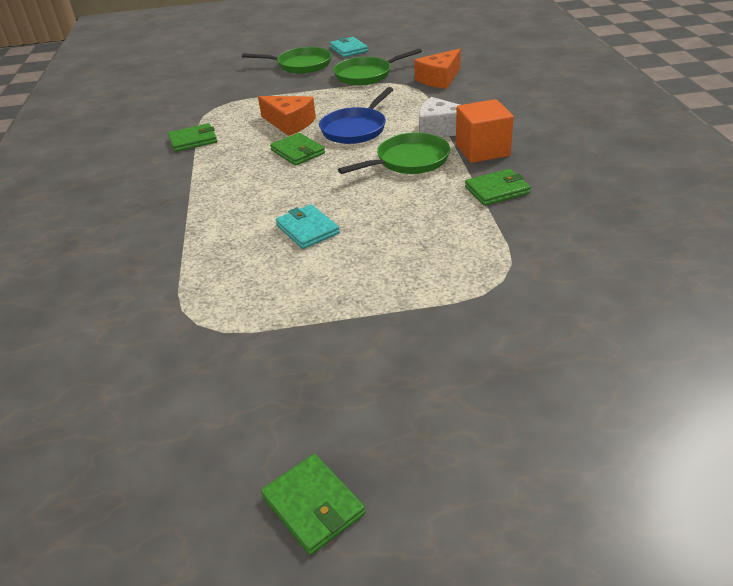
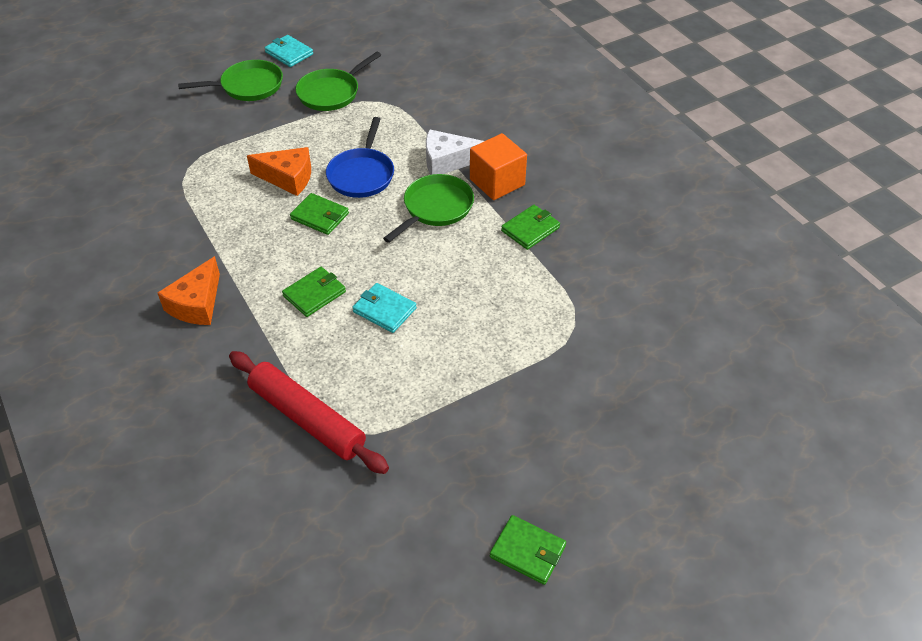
camera: 25 degrees left, 10 degrees up
green wallet [168,123,217,152] -> green wallet moved to [282,267,346,317]
orange cheese [414,49,461,89] -> orange cheese moved to [158,256,220,325]
none -> red rolling pin [229,351,389,474]

